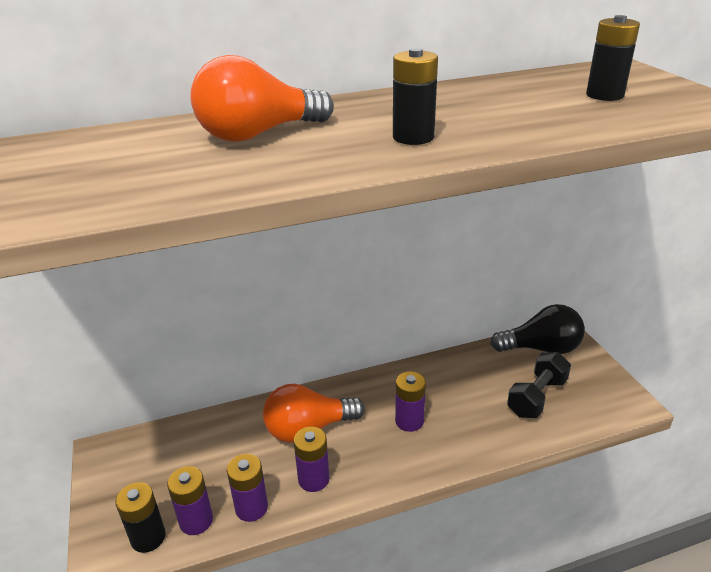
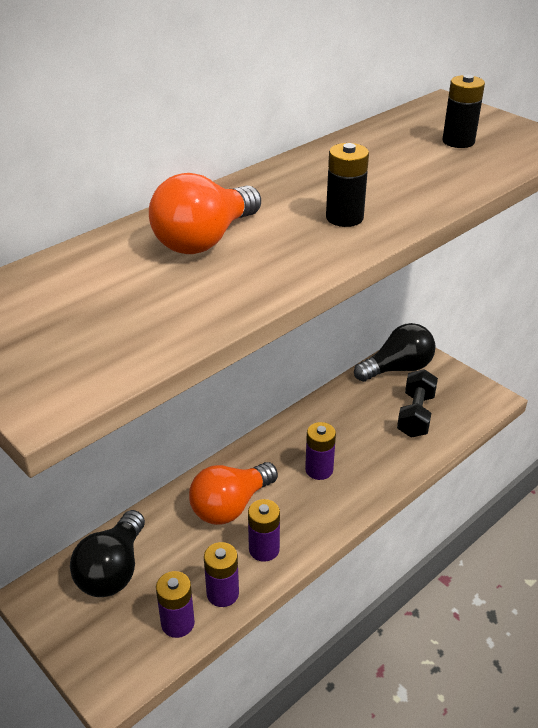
camera: 25 degrees left, 5 degrees up
black battery [115,482,166,553] -> none
none -> black light bulb [70,510,145,597]

